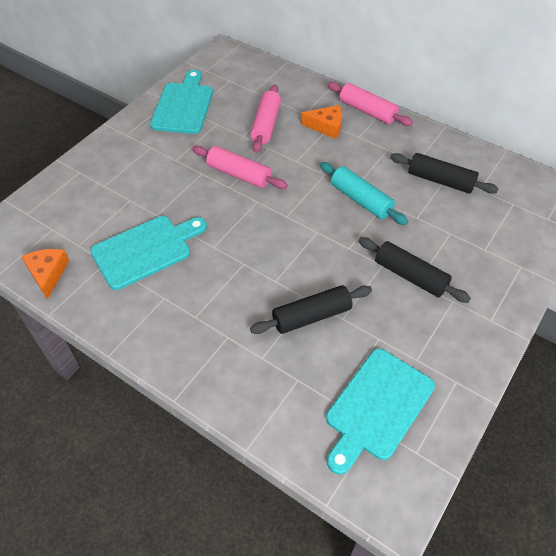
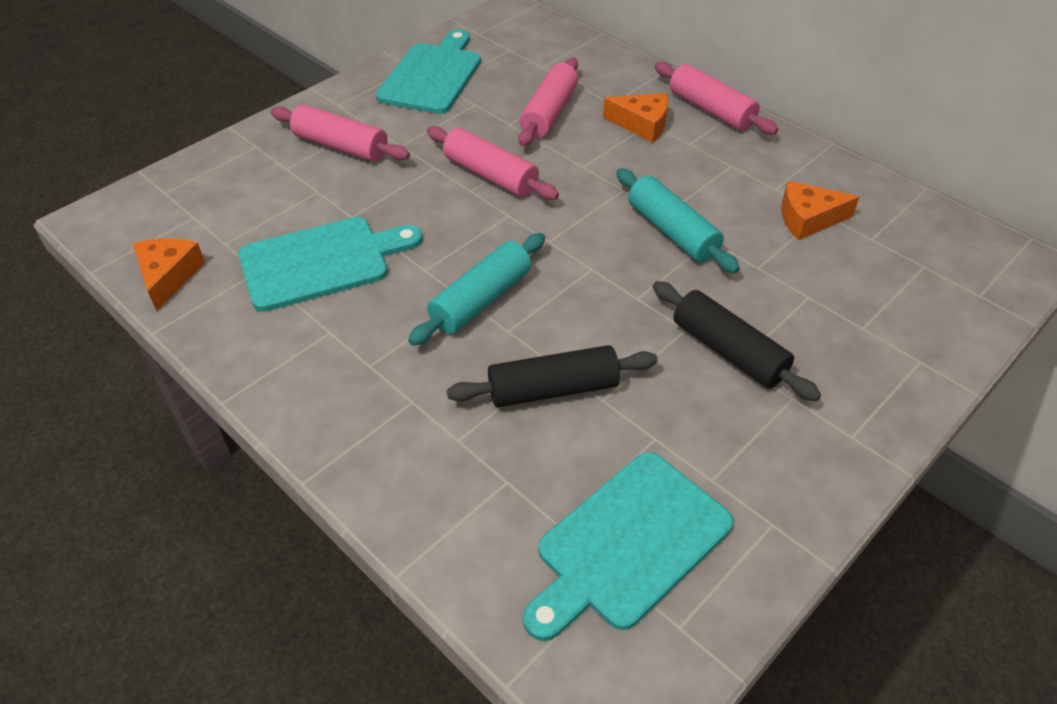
camera: 10 degrees right, 5 degrees down
black rolling pin [390,153,498,194] -> orange cheese [781,181,859,240]
none -> pink rolling pin [271,104,410,162]
none -> turquoise rolling pin [408,233,545,346]

